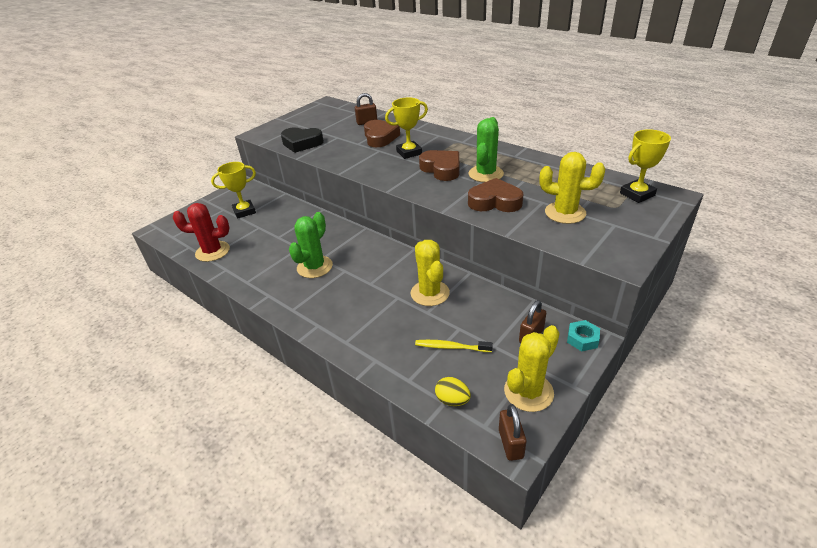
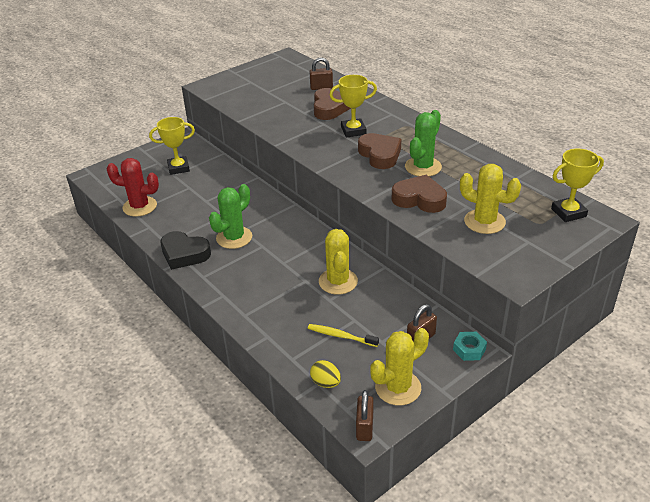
camera: 10 degrees right, 0 degrees up
black heart [281,127,324,153] -> black heart moved to [161,231,211,270]

